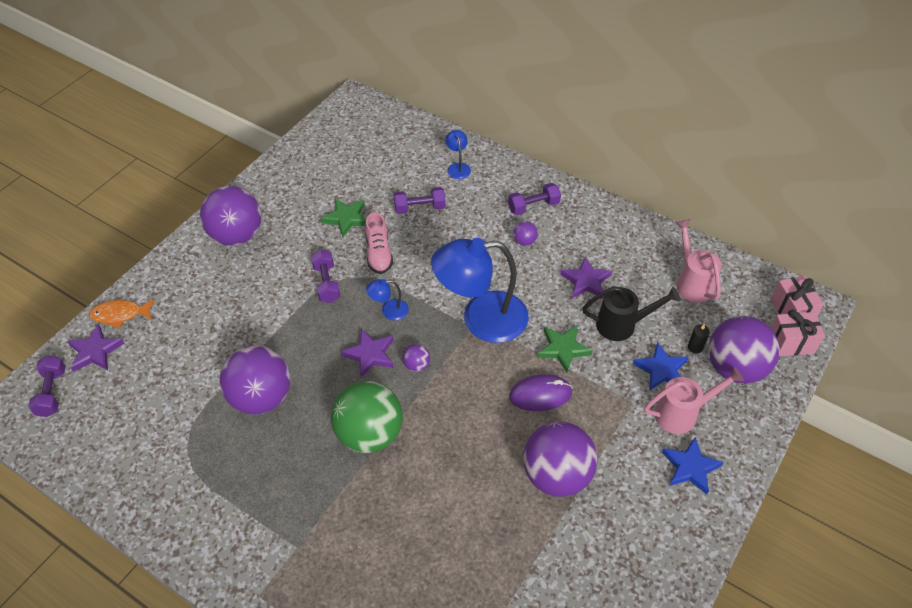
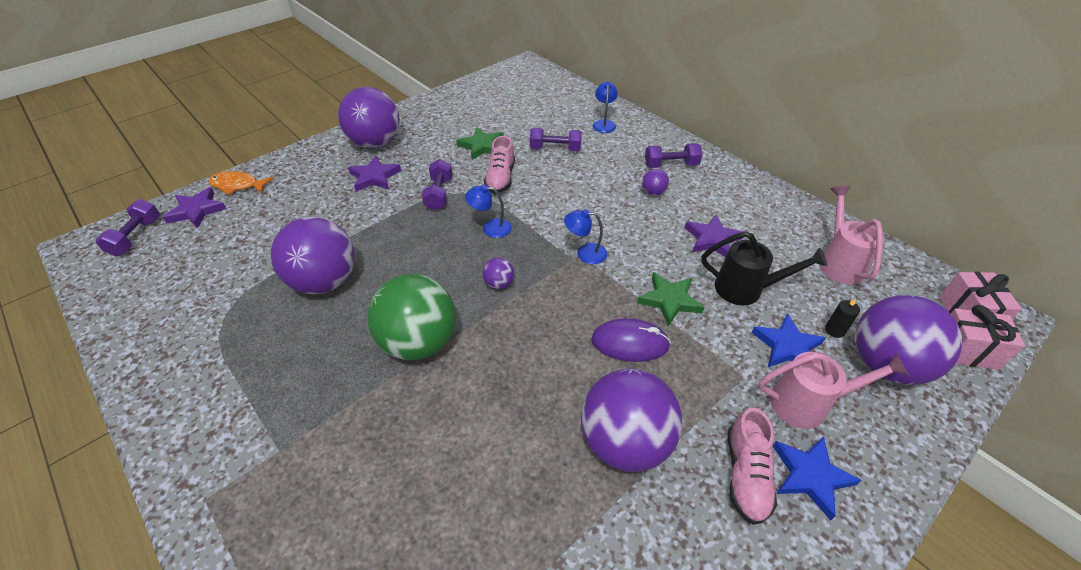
camera: 15 degrees right, 5 degrees down
purple star [341,329,394,378] -> purple star moved to [348,156,401,192]
blue lamp [431,238,529,343] -> blue lamp [564,209,608,264], size x0.42
none -> pink shoe [728,408,777,525]

